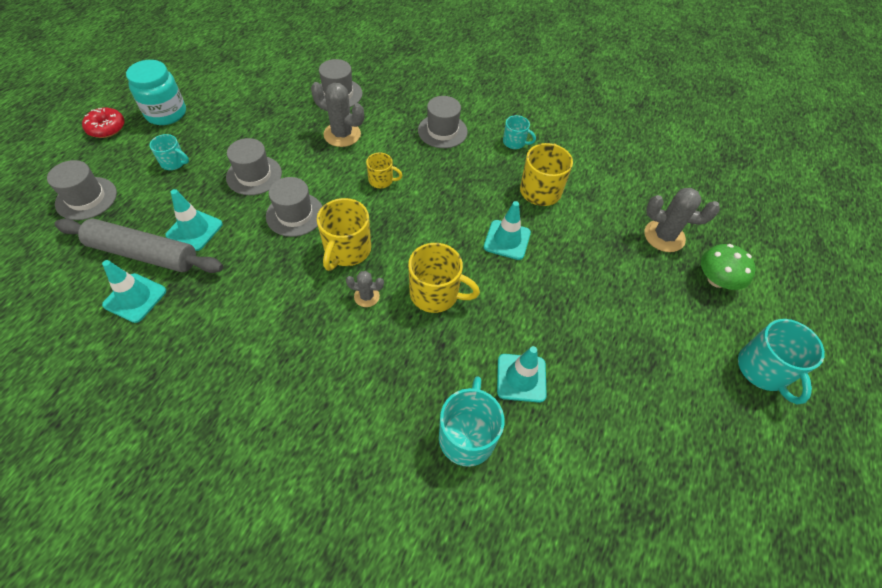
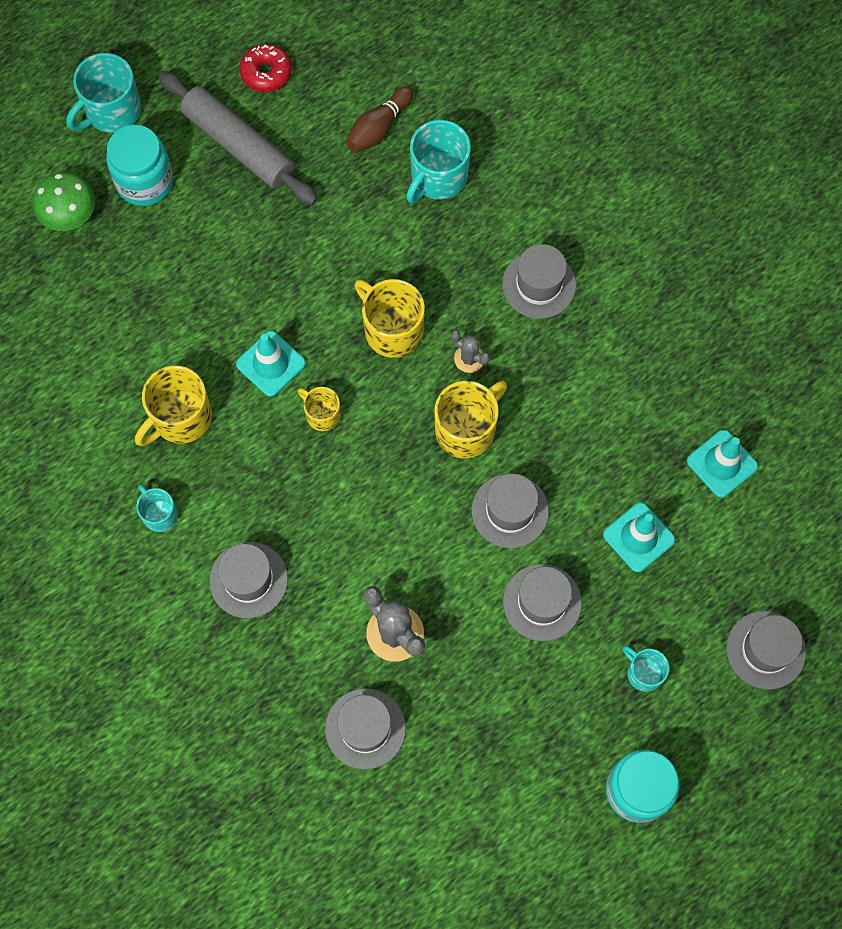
camera: 150 degrees left, 15 degrees up
grey rolling pin [55,218,223,273] -> grey rolling pin moved to [158,71,318,205]
red donut [82,107,125,138] -> red donut moved to [239,44,292,92]
yellow mug [366,153,403,188] -> yellow mug moved to [298,387,341,431]
turquoise traffic cone [497,346,547,403] -> none
grey cactus [644,188,720,252] -> none
turquoise mug [738,319,825,405] -> turquoise mug turned 150 degrees counterclockwise [66,53,141,133]
none -> turquoise jar [106,125,173,206]
none -> brown bowling pin [346,86,413,153]
none -> grey hat [502,244,576,319]

